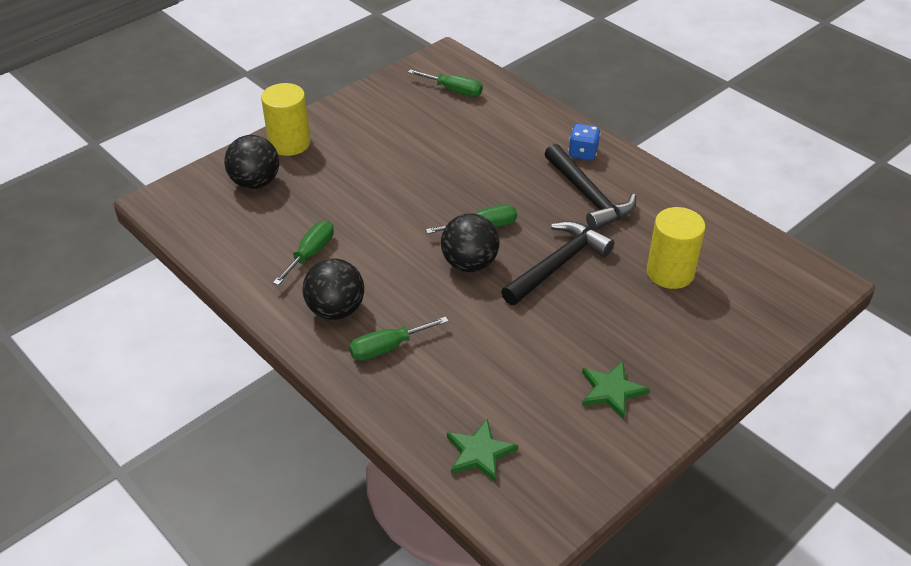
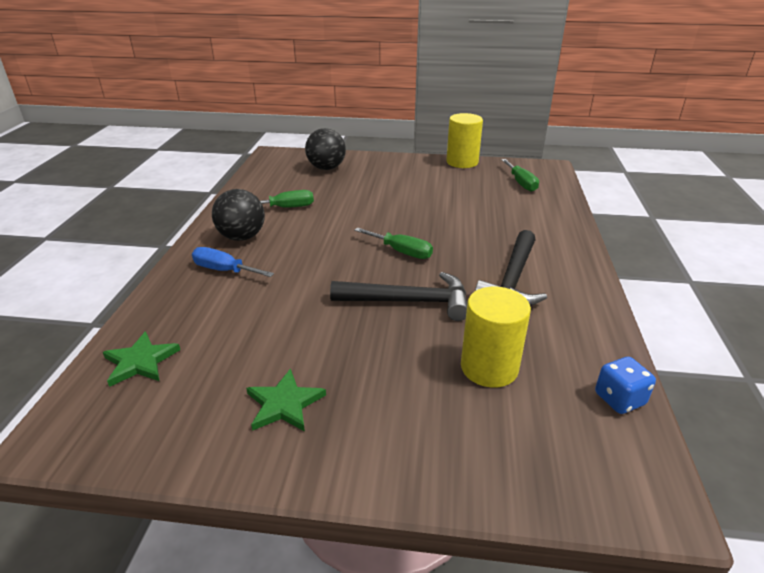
camera: 50 degrees right, 10 degrees down
yellow cylinder [261,83,310,156] -> yellow cylinder moved to [447,113,483,168]
green screwdriver [349,316,449,361] -> blue screwdriver [192,247,274,277]
black ball [441,213,499,272] -> none
blue dice [568,124,601,161] -> blue dice moved to [595,357,656,414]

